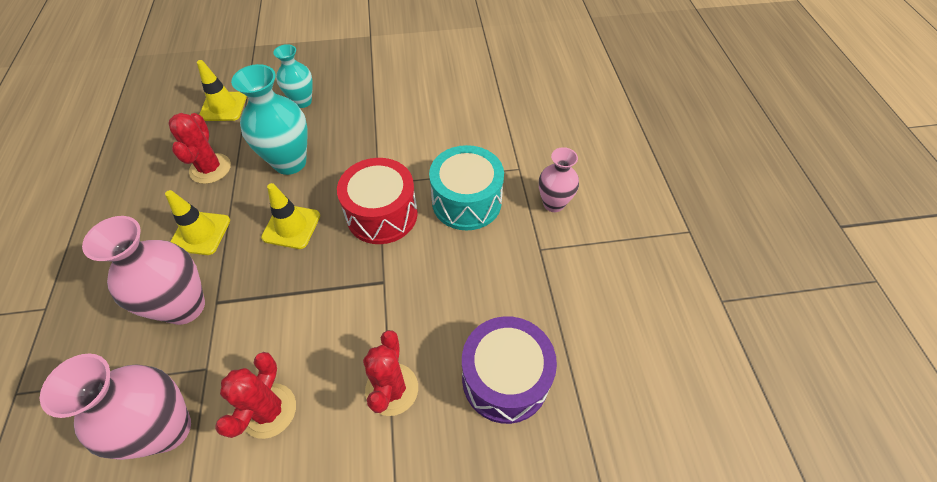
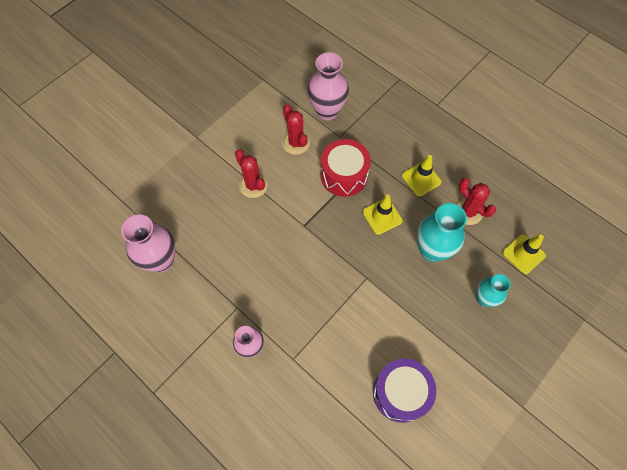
camera: 140 degrees right, 10 degrees up
pink vase [82,216,205,325] -> pink vase moved to [121,214,175,273]
red drum [337,158,418,244] -> red drum moved to [321,139,371,197]
turquoise drum [429,145,504,231] -> none
purple drum [462,316,557,424] -> purple drum moved to [373,358,436,423]

